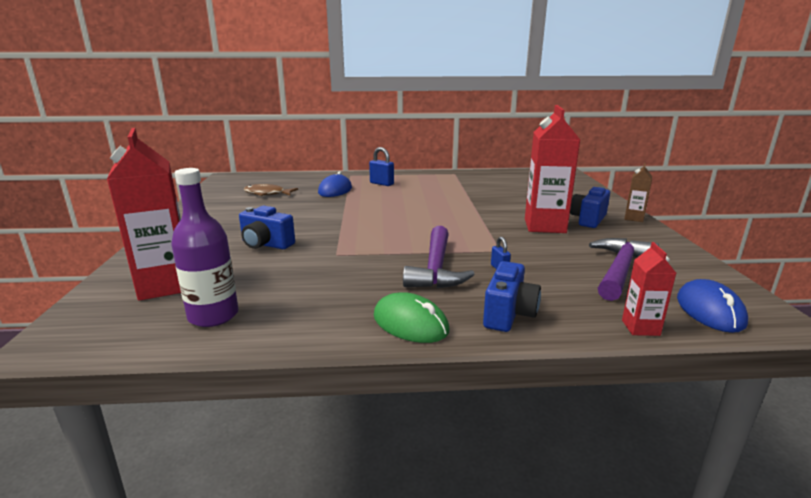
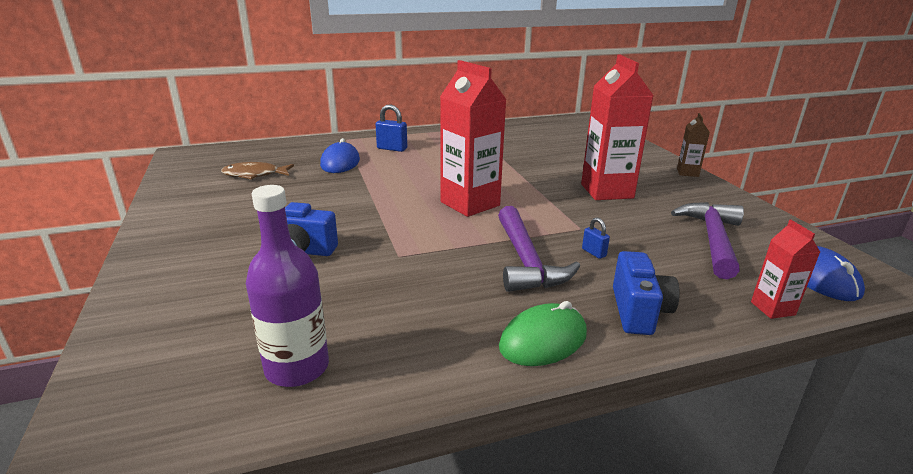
camera: 15 degrees left, 5 degrees up
red carton [107,128,181,301] -> red carton moved to [440,60,507,217]
green mouse [374,292,449,343] -> green mouse turned 60 degrees counterclockwise [499,301,587,366]
blue camera [570,186,610,228] -> none

